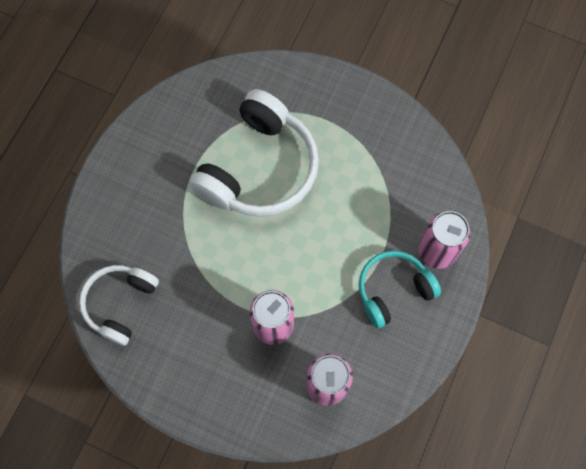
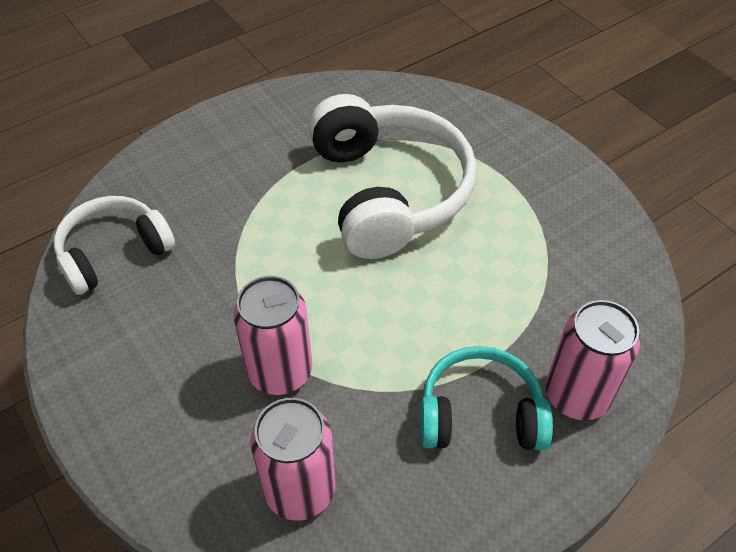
camera: 30 degrees right, 20 degrees down
white headphones [189,89,319,217] -> white headphones turned 75 degrees counterclockwise [309,94,476,259]

